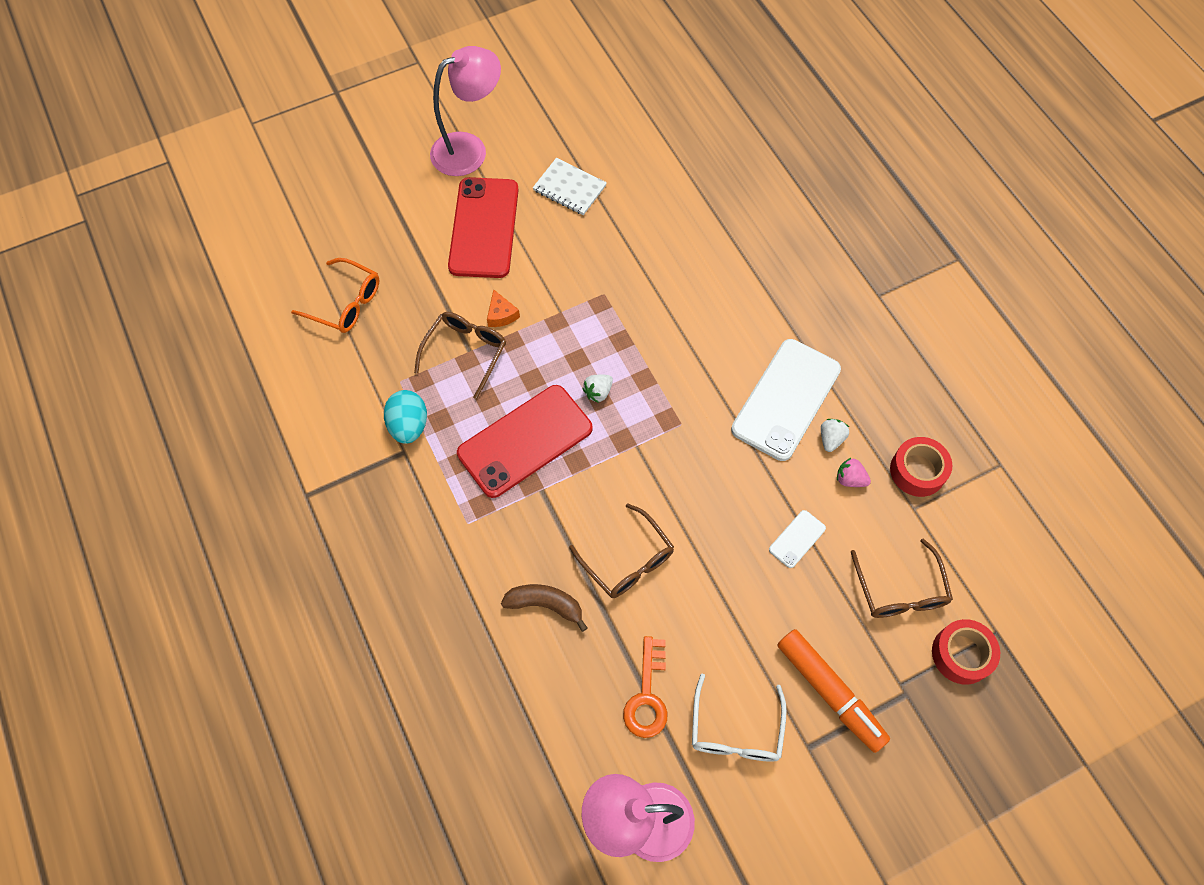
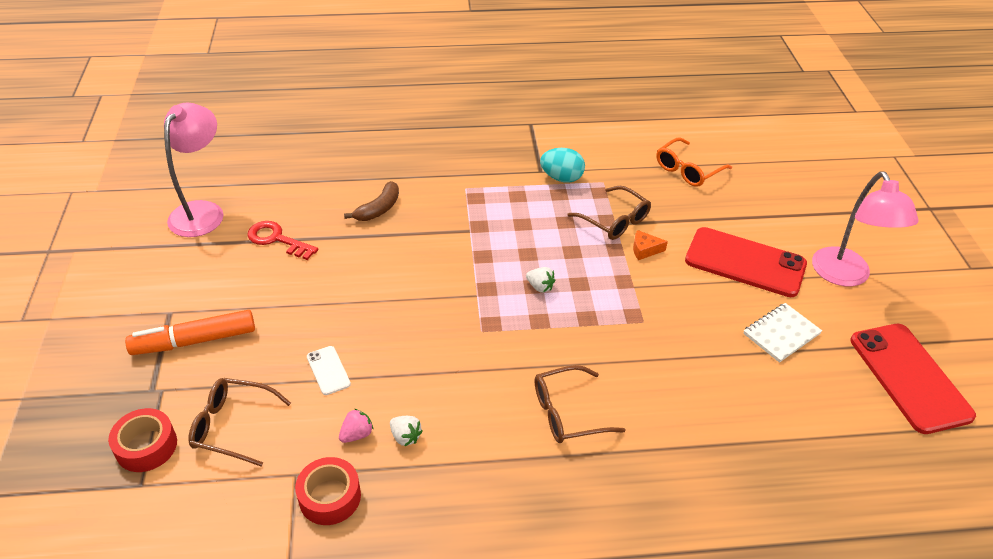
camera: 110 degrees right, 20 degrees down
red phone [457,385,593,498] -> red phone moved to [850,324,976,434]
brown glasses [569,503,674,598] -> brown glasses moved to [535,365,625,443]
white strawberry [582,375,613,403] -> white strawberry turned 150 degrees clockwise [526,267,555,293]
orange key [623,636,667,738] -> red key [247,221,318,260]
white glasses [692,674,787,762] -> none
white phone [731,339,841,461] -> none

